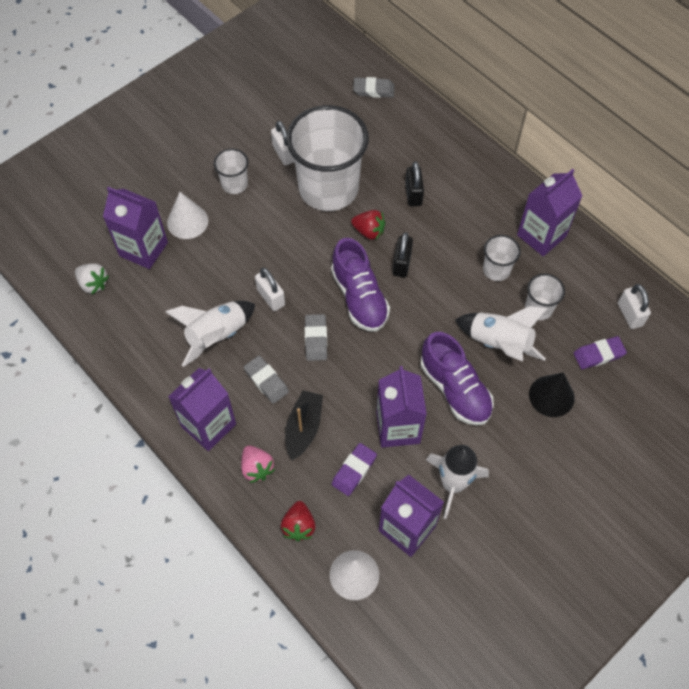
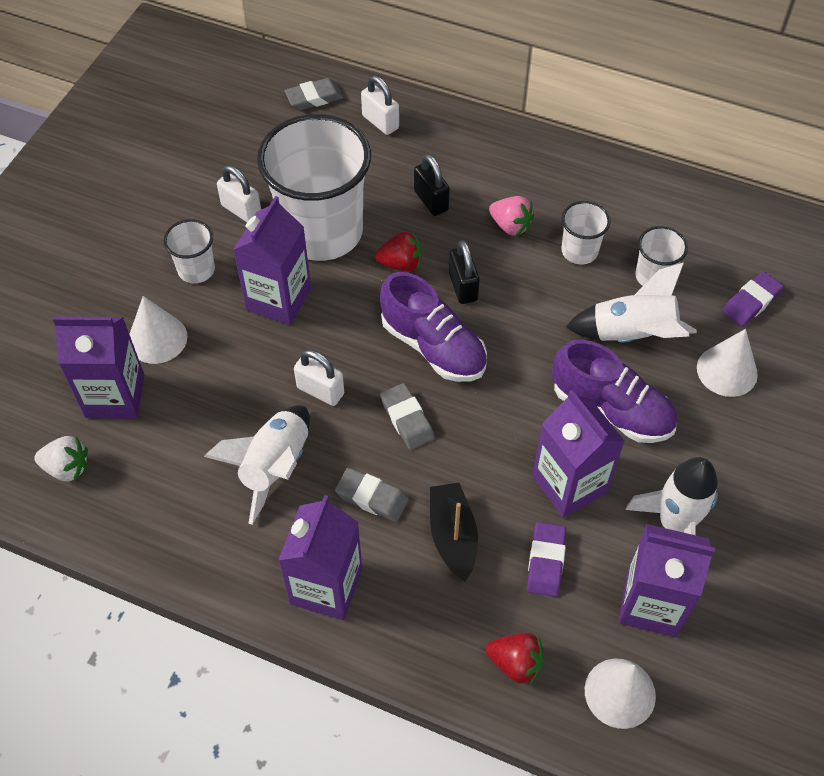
camera: 25 degrees left, 5 degrees down
pink strawberry [241,446,275,483] -> pink strawberry moved to [489,196,534,236]
red strawberry [281,501,316,542] -> red strawberry turned 45 degrees counterclockwise [486,633,544,685]
purple carton [517,169,582,257] -> purple carton moved to [233,196,311,325]
black cone [529,372,575,417] -> white cone [697,329,758,397]
white padlock [618,284,651,329] -> white padlock moved to [361,76,399,135]

